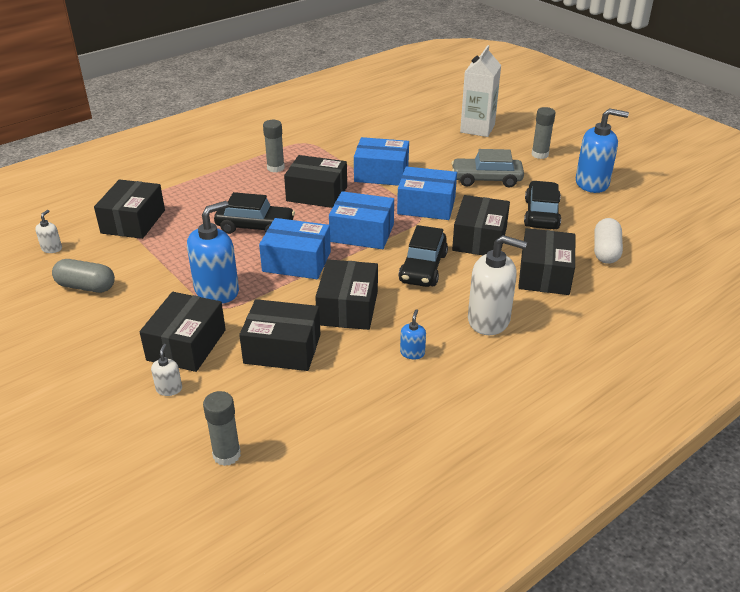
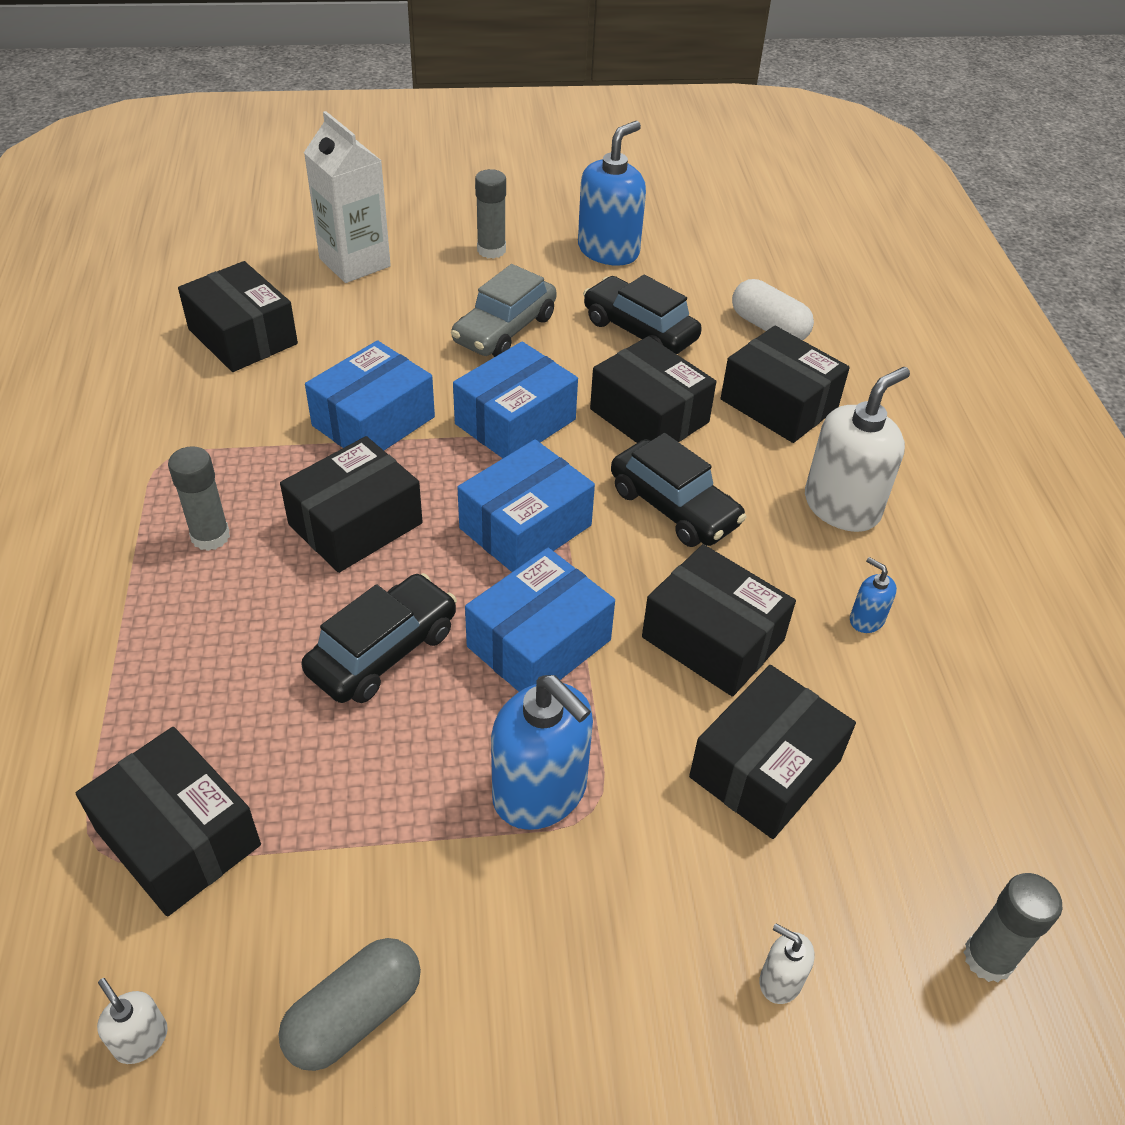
camera: 60 degrees left, 10 degrees up
black box [140,292,226,372] -> black box moved to [178,261,298,372]
blue soap dispenser [187,201,239,304] -> blue soap dispenser turned 150 degrees clockwise [491,675,593,830]

